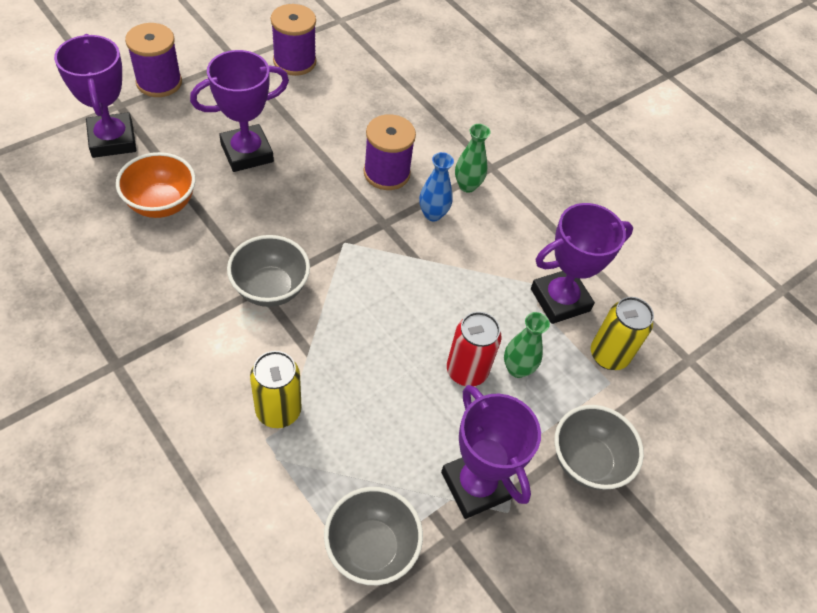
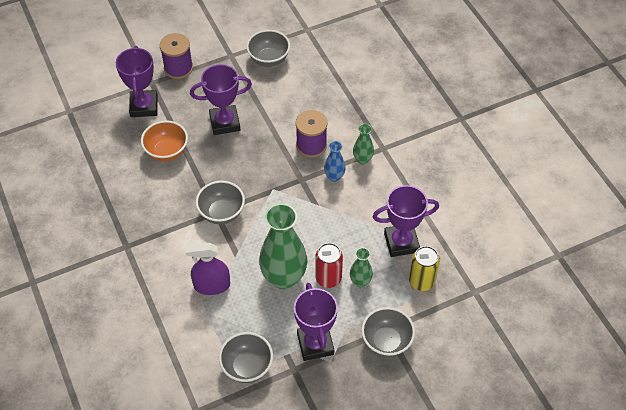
camera: 20 degrees right, 0 degrees up
yellow can [250,351,302,428] -> purple spray bottle [186,243,230,295]
purple spool [271,4,316,76] -> grey bowl [246,30,290,67]
none -> green vase [259,204,307,289]

